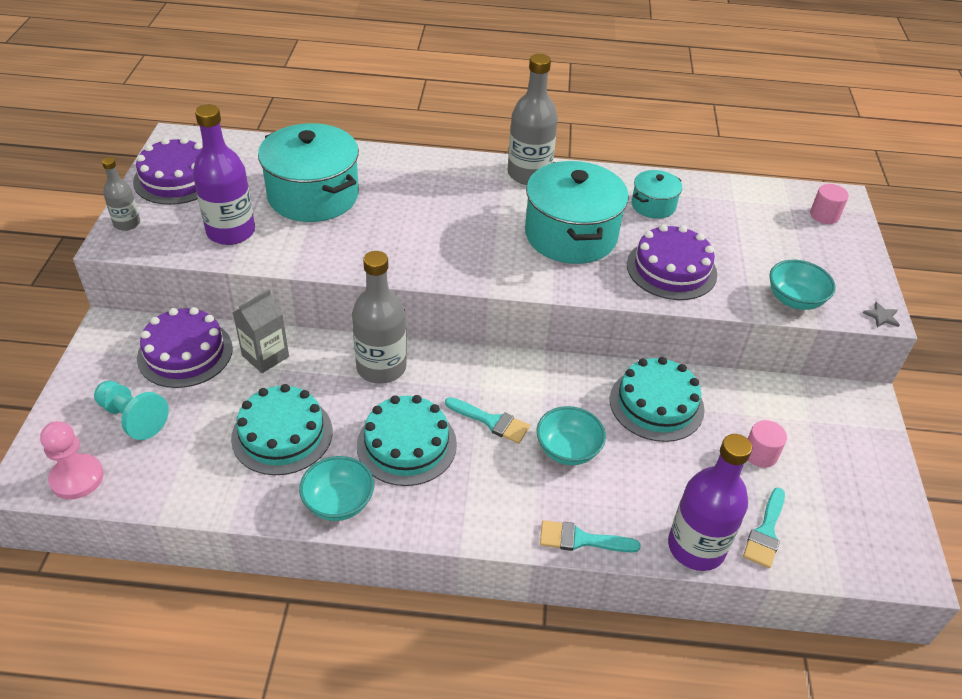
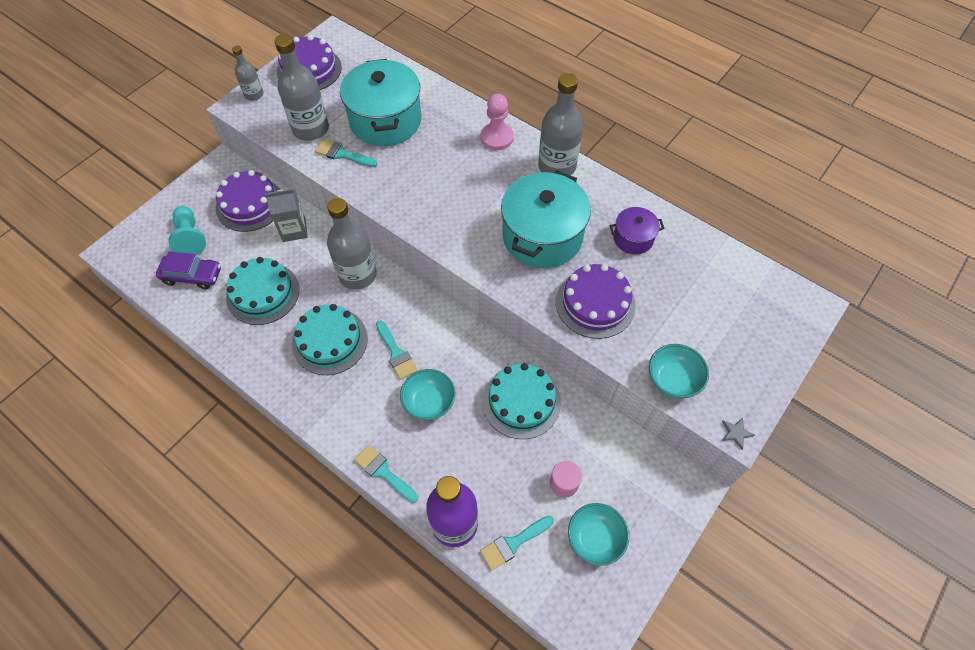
camera: 35 degrees right, 15 degrees up
pink pawn [40,421,104,499] -> pink pawn moved to [480,94,514,150]
purple bottle [193,104,255,245] -> grey bottle [274,34,329,141]
turquoise bowl [299,456,374,521] -> turquoise bowl moved to [568,503,629,566]
turquoise pot [632,170,682,219] -> purple pot [610,207,664,255]
pink cylinder [810,184,849,224] -> none
none -> purple car [156,251,221,289]
none -> turquoise brush [315,139,377,167]

